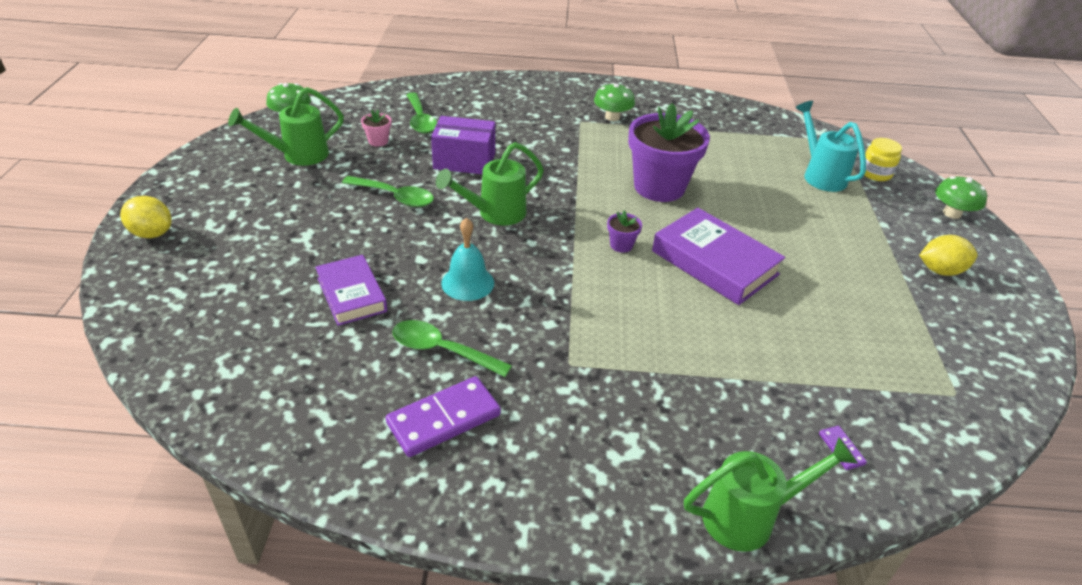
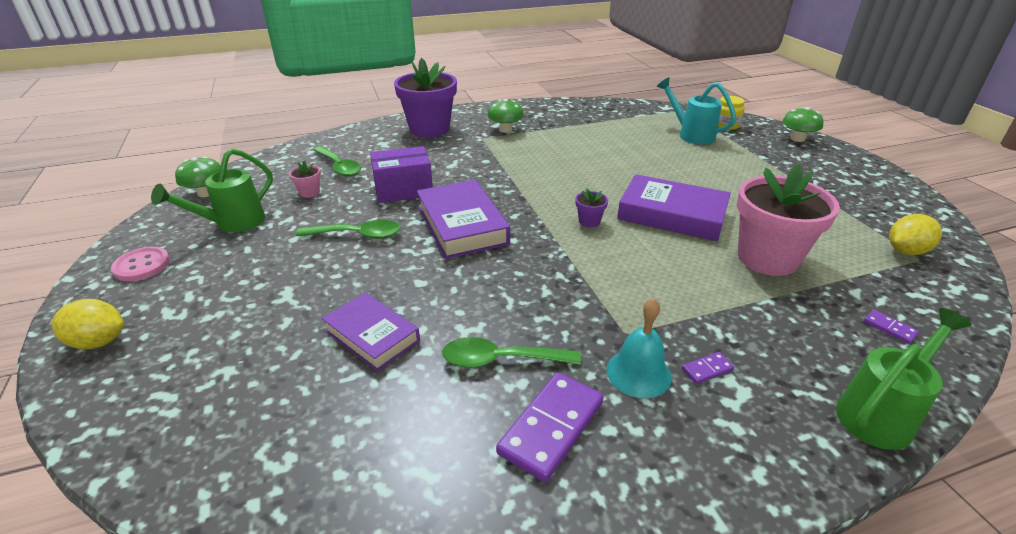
camera: 20 degrees left, 5 degrees down
green watering can [436,142,544,226] -> purple book [417,180,510,259]
turquoise bell [441,218,494,301] -> turquoise bell moved to [606,298,672,398]
purple flower pot [628,103,710,202] -> purple flower pot moved to [394,58,457,137]
yellow lemon [919,235,978,276] -> yellow lemon moved to [889,214,942,255]
none -> pink button [111,247,170,281]
none -> purple domino [682,352,734,384]
none -> pink flower pot [737,164,840,276]

